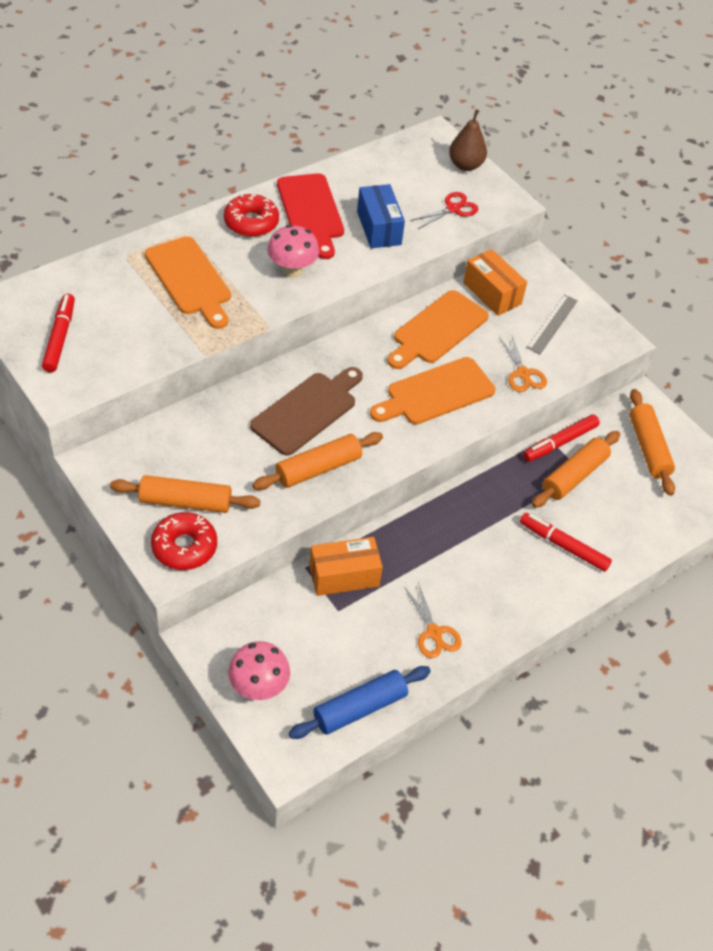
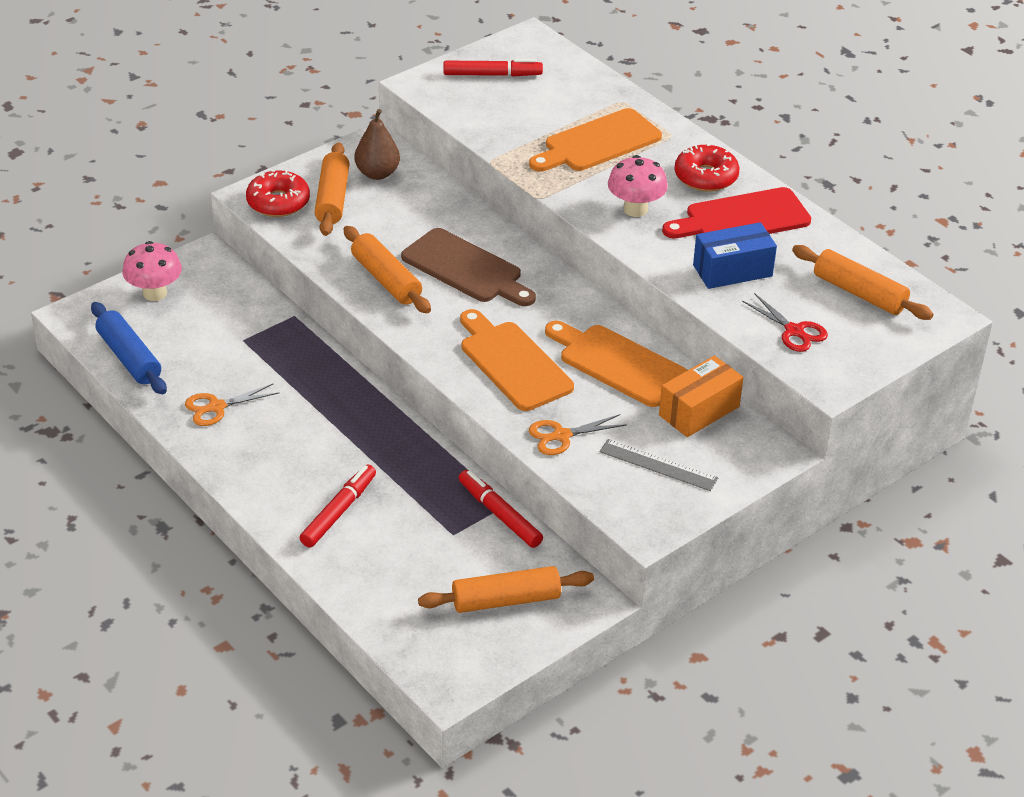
camera: 90 degrees right, 10 degrees down
orange box [309,537,383,596] -> none
brown pear [449,109,487,171] -> brown pear moved to [354,109,400,180]
orange rolling pin [532,431,620,508] -> orange rolling pin moved to [792,245,933,320]

